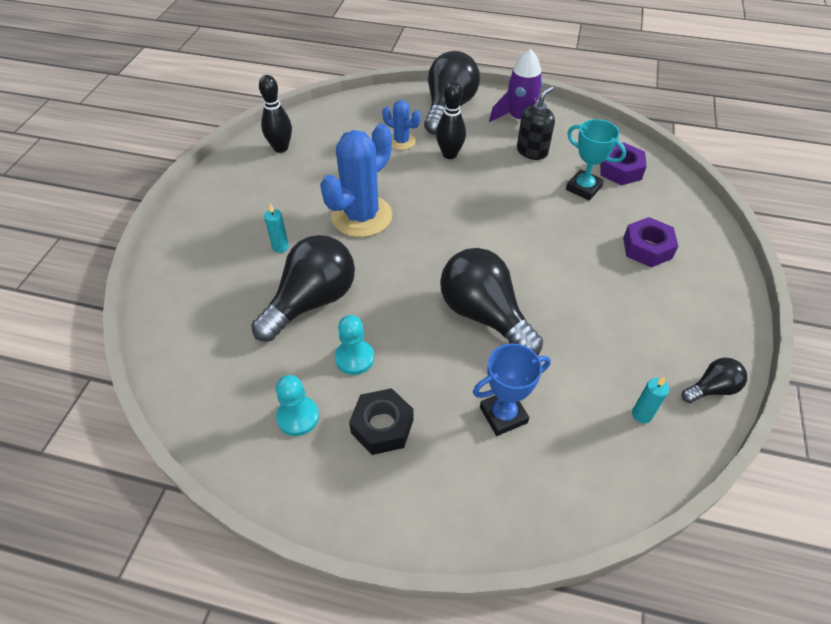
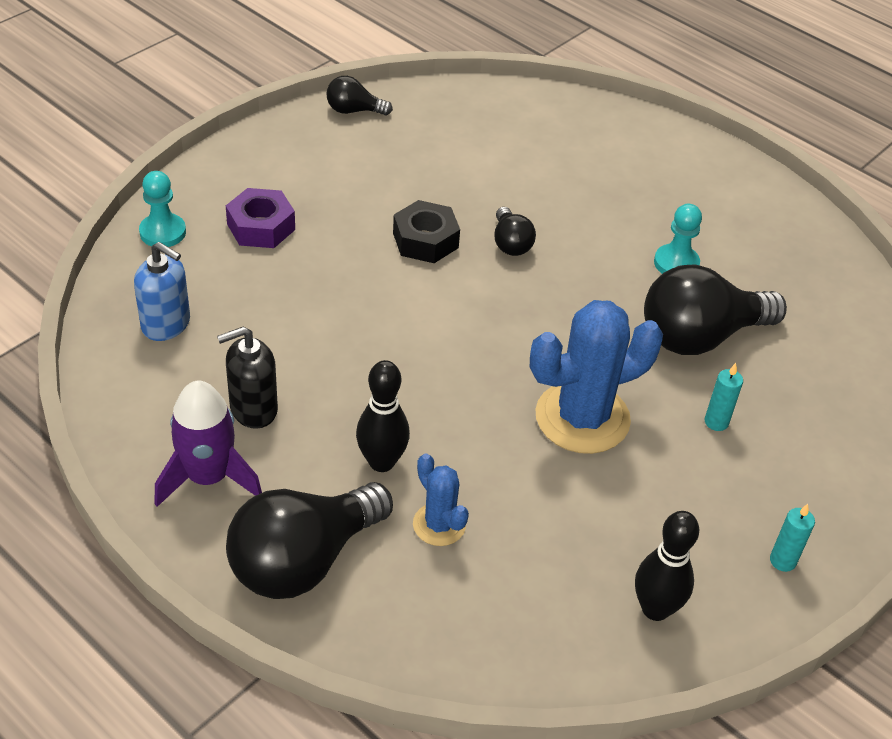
camera: 155 degrees left, 5 degrees down
turquoise pawn [276,375,319,436] -> turquoise pawn moved to [139,171,186,247]
black nut [349,388,414,455] -> black nut moved to [393,200,460,263]
black light bulb [440,248,543,355] -> black light bulb [494,207,536,256], size x0.49
blue trophy [473,343,551,436] -> none
turquoise trophy [566,119,626,201] -> none
purple nut [600,143,647,185] -> blue soap dispenser [134,242,190,341]
turquoise candle [632,377,669,423] -> turquoise candle moved to [770,504,815,572]

